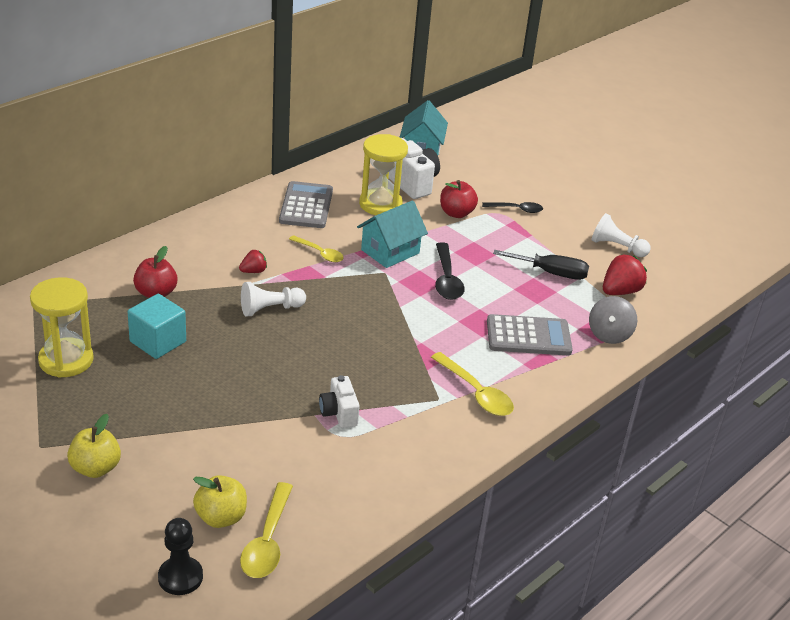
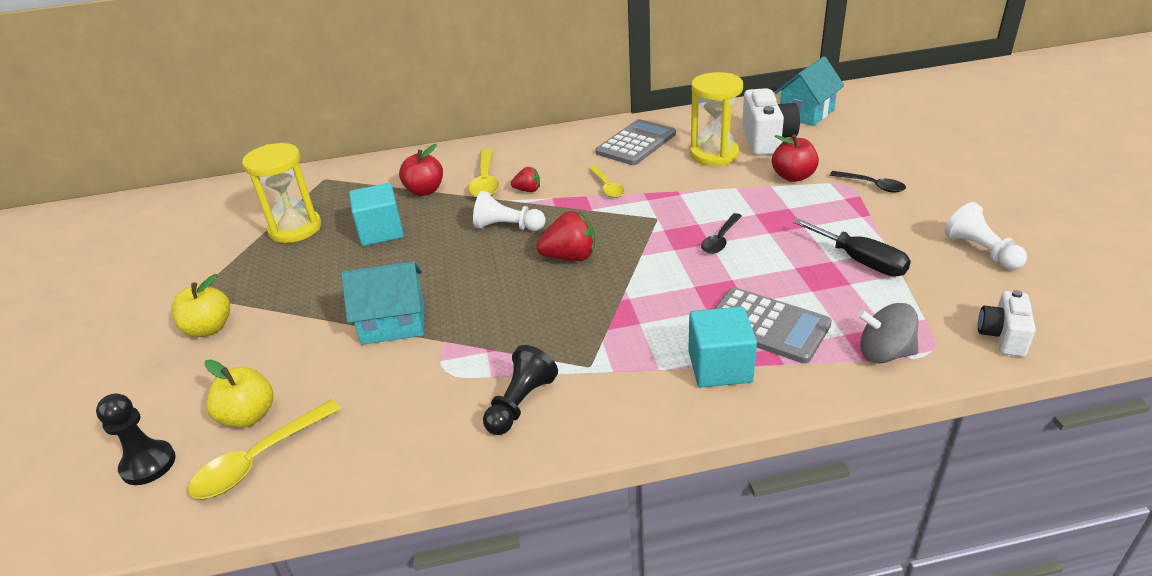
camera: 40 degrees right, 0 degrees up
white camera [319,375,360,428] -> white camera moved to [978,290,1036,357]
turquoise house [357,200,428,268] -> turquoise house moved to [341,261,424,345]
yellow spoon [431,352,514,416] -> yellow spoon moved to [468,149,499,198]
black spoon [435,242,465,300] -> black spoon [701,213,742,254], size x0.66
grey spinning top [589,296,637,344] -> grey spinning top turned 45 degrees clockwise [857,303,919,364]
red strawberry [603,254,647,295] -> red strawberry moved to [536,211,595,261]
none -> black pawn [483,345,558,435]
none -> turquoise cube [688,306,757,387]

